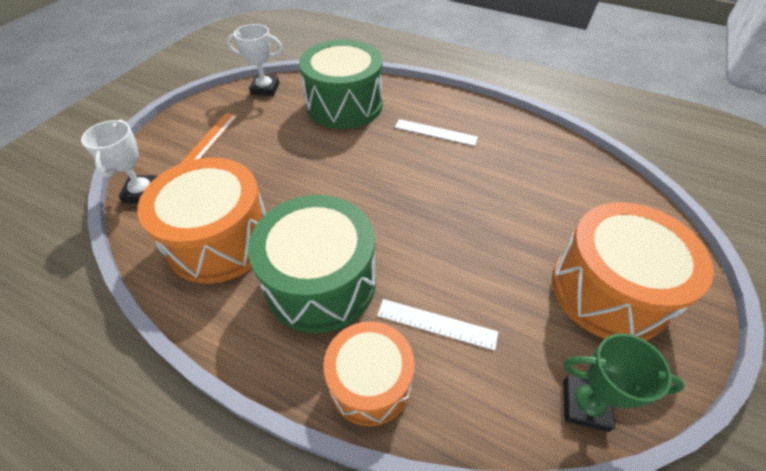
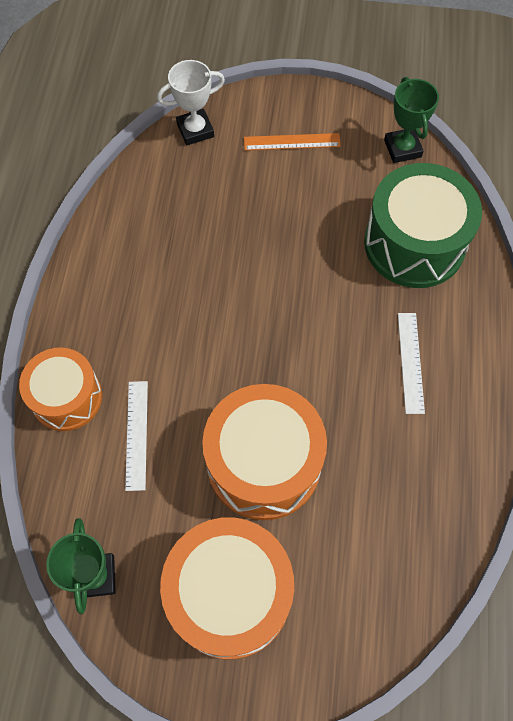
camera: 70 degrees right, 15 degrees up
orange drum [137,158,266,284] -> orange drum moved to [202,384,327,520]
white trophy [227,24,283,96] -> green trophy [384,77,439,163]
green drum [248,195,376,333] -> none

